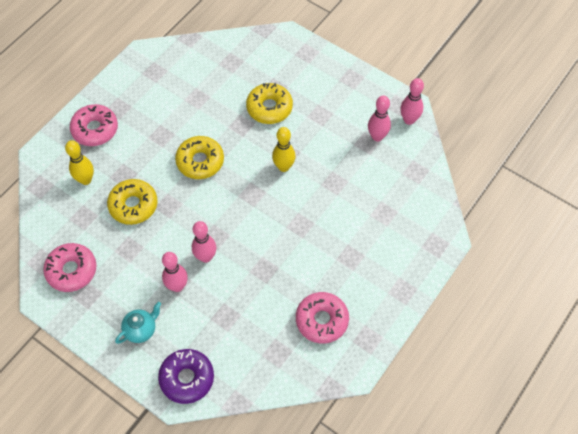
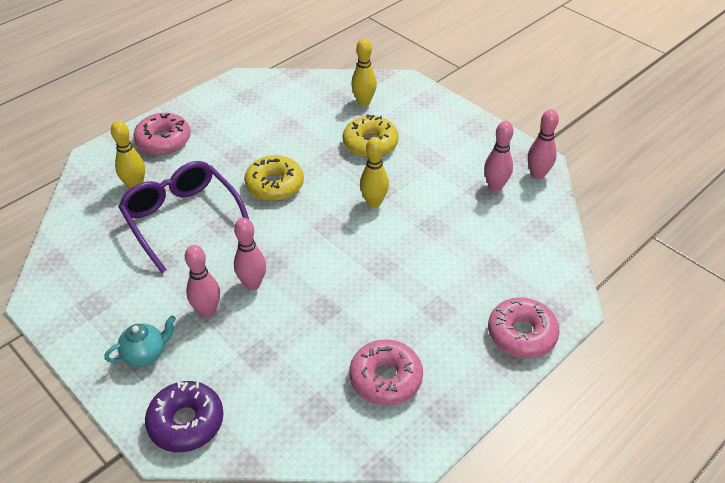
camera: 10 degrees right, 15 degrees down
pink donut [43,243,96,292] -> pink donut moved to [488,297,560,358]
yellow donut [107,179,158,225] -> purple glasses [118,161,249,273]
none -> yellow bowling pin [351,38,377,106]

